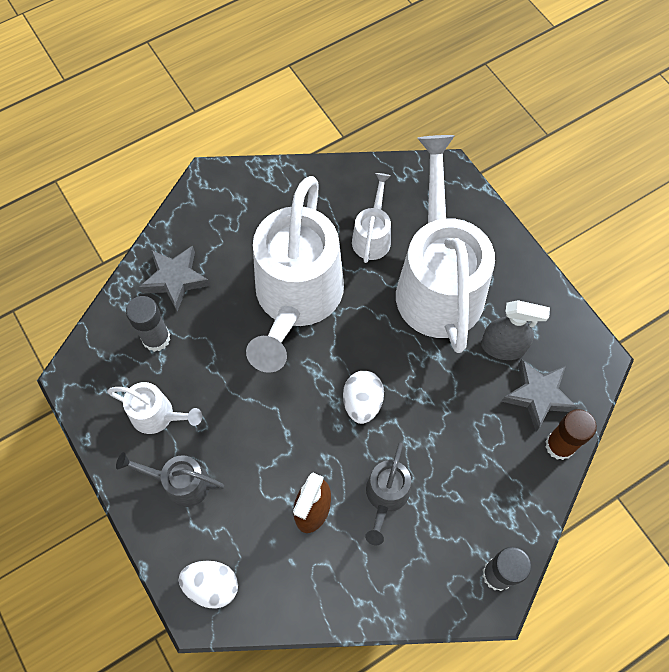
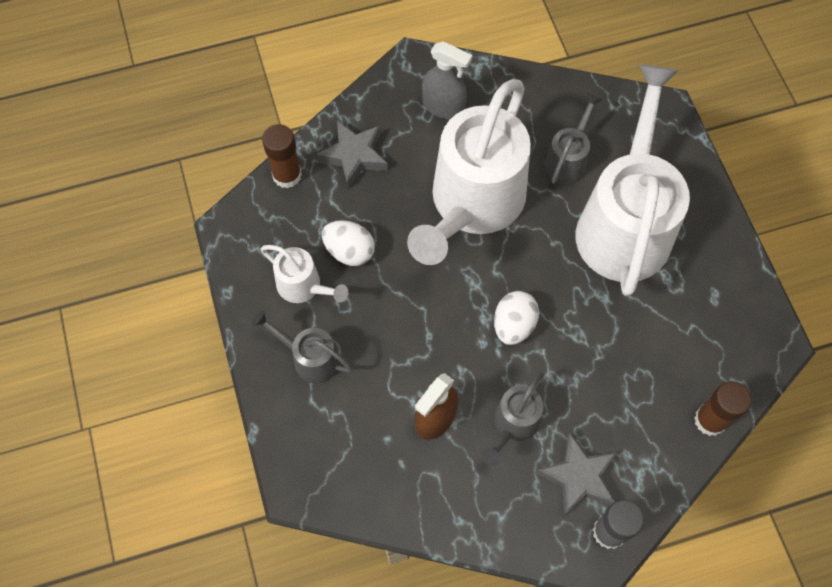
camera: 15 degrees right, 0 degrees up
grey glue stick [126,296,170,352] -> none
white egg [179,561,238,609] -> white egg moved to [322,220,375,266]
white watering can [352,173,391,263] -> grey watering can [544,93,603,184]
grey spray bottle [481,300,550,360] -> grey spray bottle moved to [422,41,472,119]
grey star [502,359,578,431] -> grey star moved to [536,433,617,516]
none -> brown glue stick [262,124,302,188]

